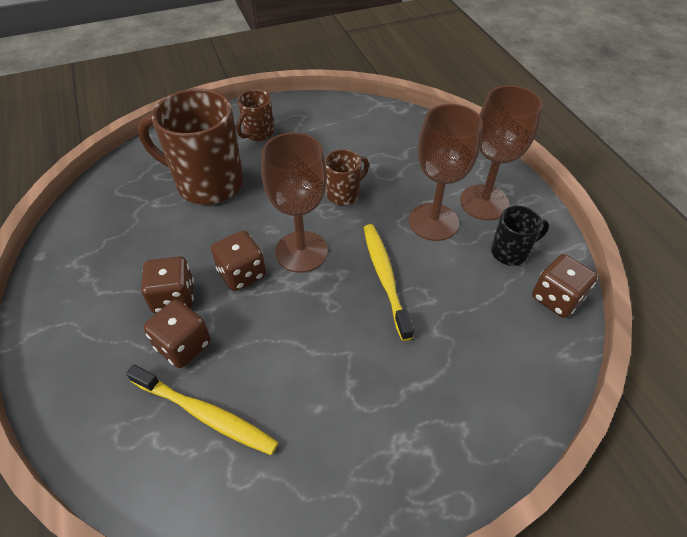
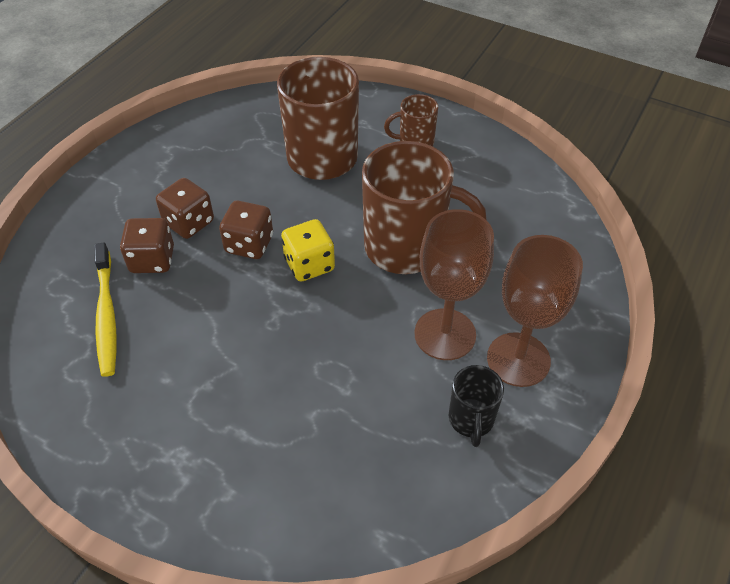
camera: 50 degrees right, 0 degrees up
brown goblet [261,132,328,273] -> yellow dice [281,219,335,281]
brown mug [325,149,369,205] -> brown mug [362,141,487,274], size x2.02
yellow toothbrush [363,224,414,341] -> none
black mug [491,206,549,266] -> black mug turned 60 degrees clockwise [449,365,504,447]
brown dice [532,254,597,318] -> none

